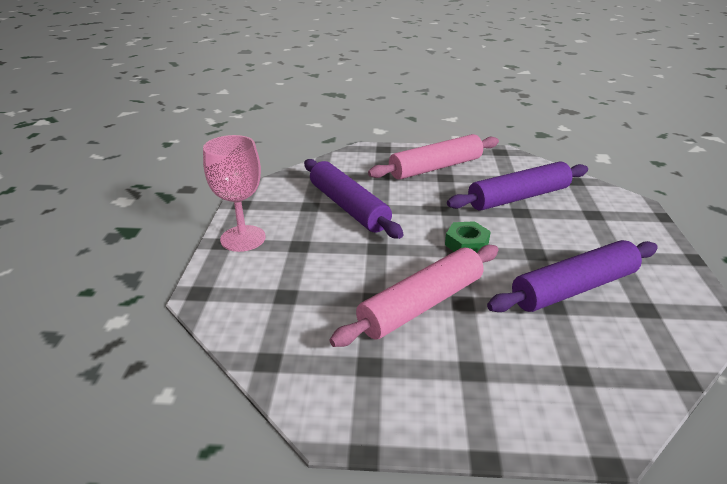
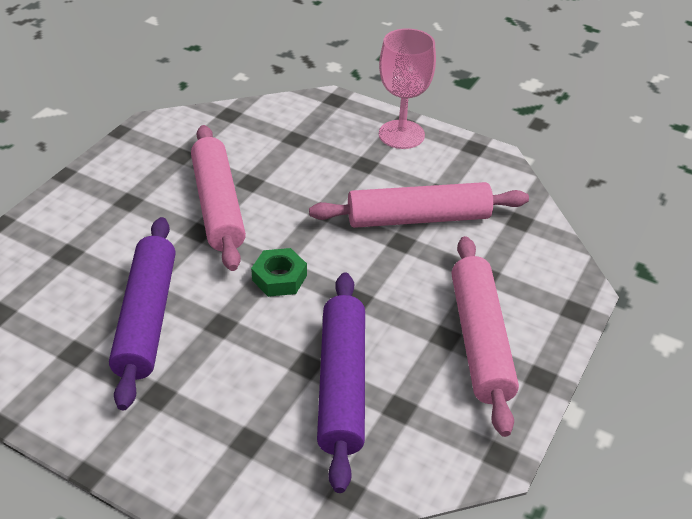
camera: 115 degrees right, 10 degrees up
purple rolling pin [304,159,404,239] -> pink rolling pin [309,182,529,228]

